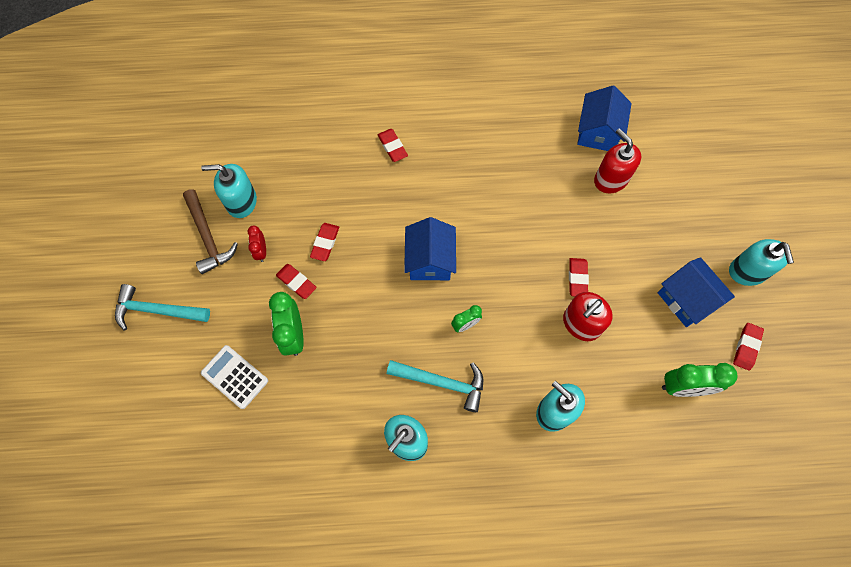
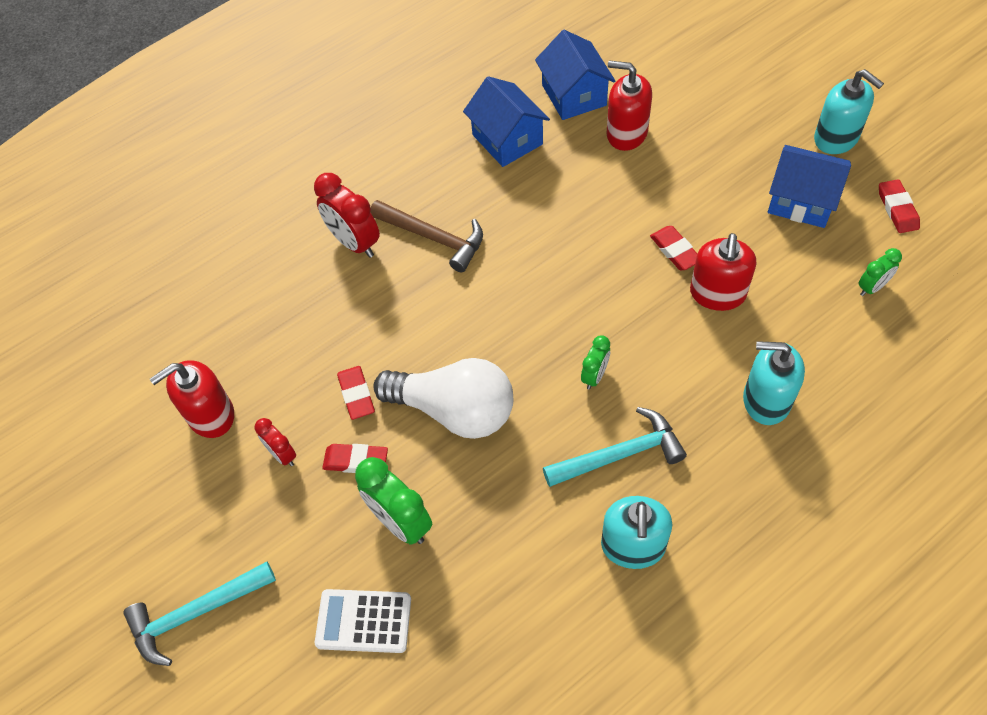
camera: 30 degrees left, 10 degrees down
brown hammer [183,189,238,274] -> brown hammer moved to [371,200,483,273]
turquoise soap dispenser [201,164,257,218] -> red soap dispenser [150,360,234,438]
red eraser [378,129,408,162] -> red clock [314,173,380,258]
blue house [404,217,456,280] -> blue house moved to [463,76,550,167]
green clock [662,363,737,397] -> green clock [859,248,902,296], size x0.57
none -> white light bulb [373,358,513,439]

